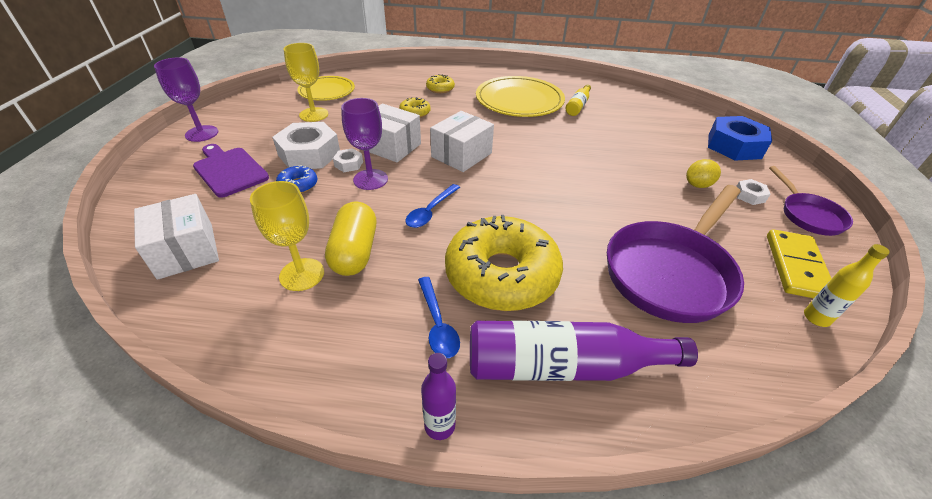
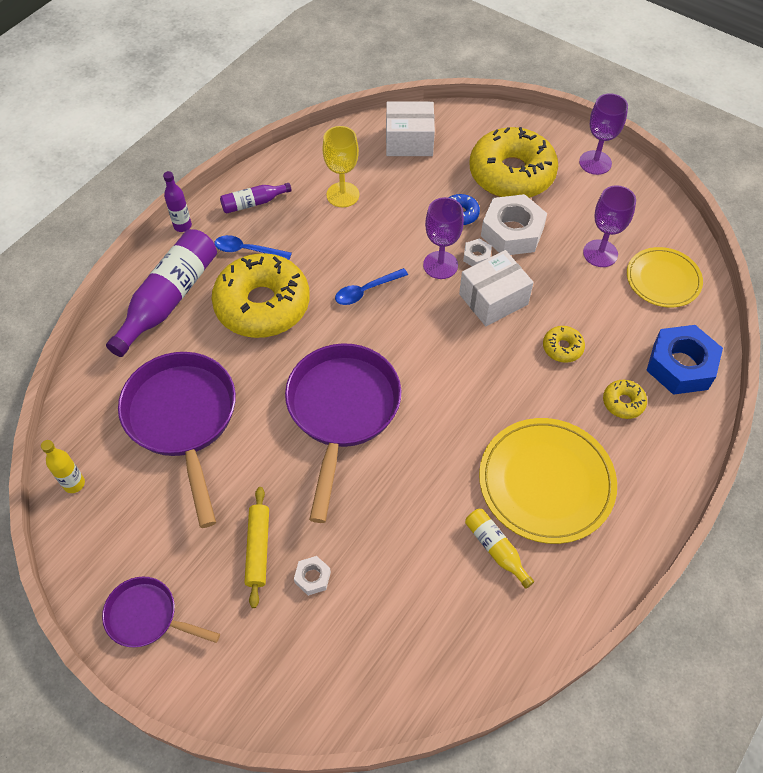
camera: 120 degrees right, 15 degrees up
purple cutting board [193,144,269,198] -> yellow donut [470,127,558,198]
yellow goblet [284,43,328,122] -> purple goblet [583,185,636,267]
yellow capsule [325,201,376,276] -> none
blue spoon [405,184,460,228] -> blue spoon turned 90 degrees counterclockwise [335,268,408,305]
white box [430,111,494,172] -> none
yellow lemon [686,159,721,188] -> yellow rolling pin [244,487,269,608]
blue nut [708,116,772,161] -> blue nut moved to [646,325,723,395]
white nut [736,179,770,205] -> white nut moved to [294,556,331,596]
yellow domino [767,229,832,298] -> none
none -> purple bottle [220,183,292,214]
none -> purple pan [285,343,401,523]

